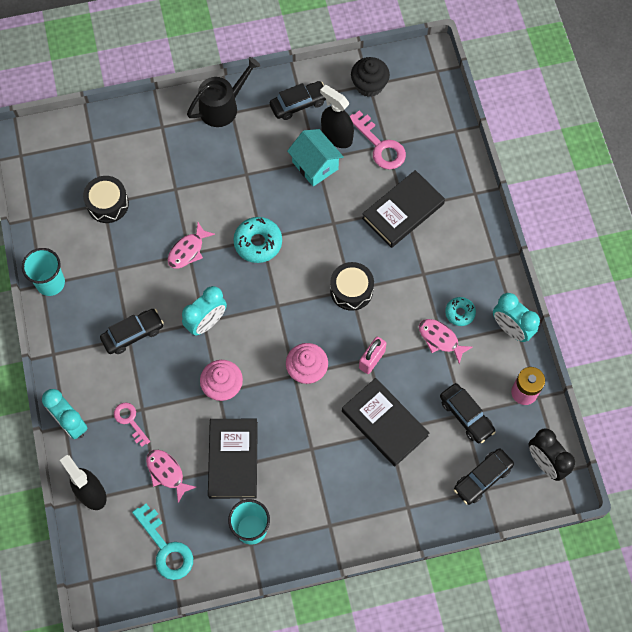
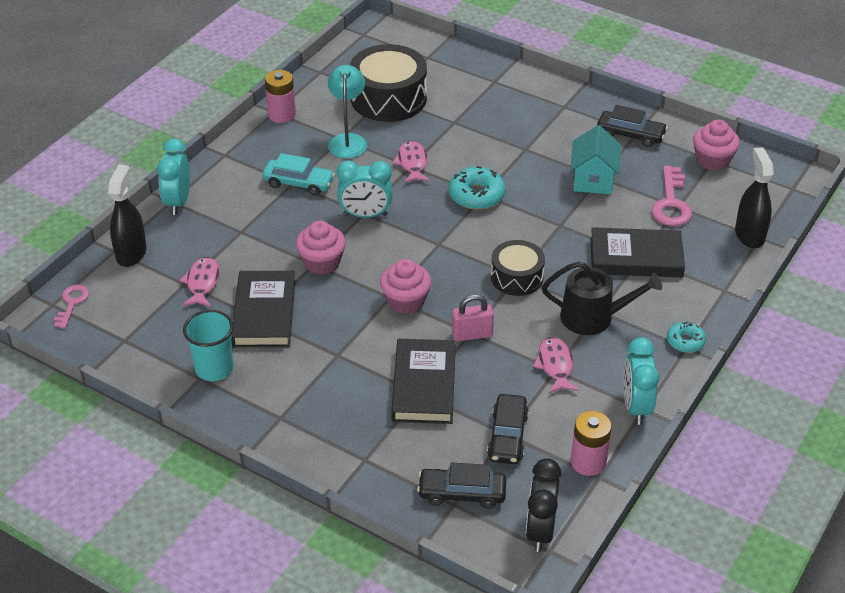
camera: 45 degrees right, 25 degrees down
turquoise cup [22,248,65,296] -> pink battery [265,70,296,123]
black drum [83,176,129,223] -> black drum [350,44,427,122], size x1.66
black car [100,309,164,354] -> turquoise car [262,153,335,195]
pink key [114,402,150,447] -> pink key moved to [54,284,89,329]
turquoise key [132,504,193,580] -> none
pink fish [168,222,215,269] -> pink fish turned 90 degrees clockwise [392,141,430,183]
black watering can [187,57,260,127] -> black watering can moved to [542,261,662,335]
black book [208,419,258,499] -> black book turned 45 degrees counterclockwise [231,271,296,347]
black spray bottle [320,85,354,148] -> black spray bottle moved to [735,147,774,248]
black cupcake [351,57,390,97] -> pink cupcake [693,120,740,171]
turquoise donut [445,297,476,326] -> turquoise donut moved to [667,321,706,353]
none -> turquoise lamp [328,65,368,158]

